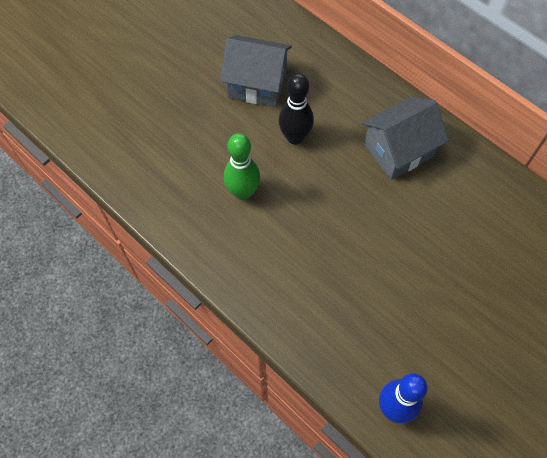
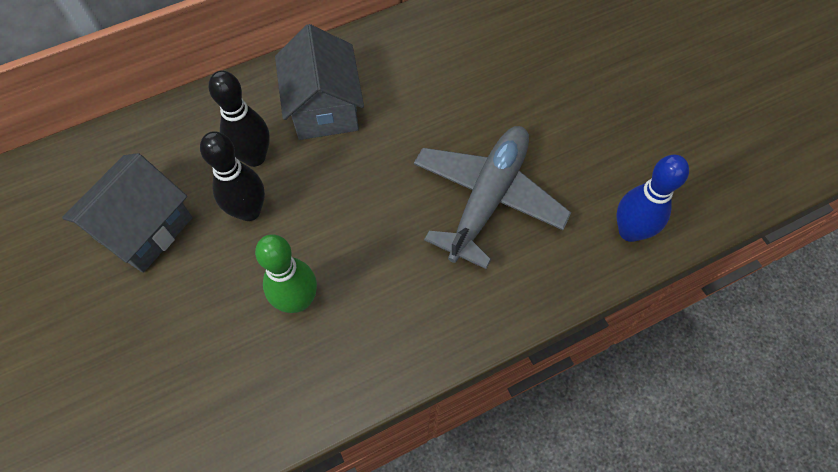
camera: 70 degrees left, 0 degrees up
none -> black bowling pin [209,71,270,167]
none -> grey plane [414,126,571,269]

